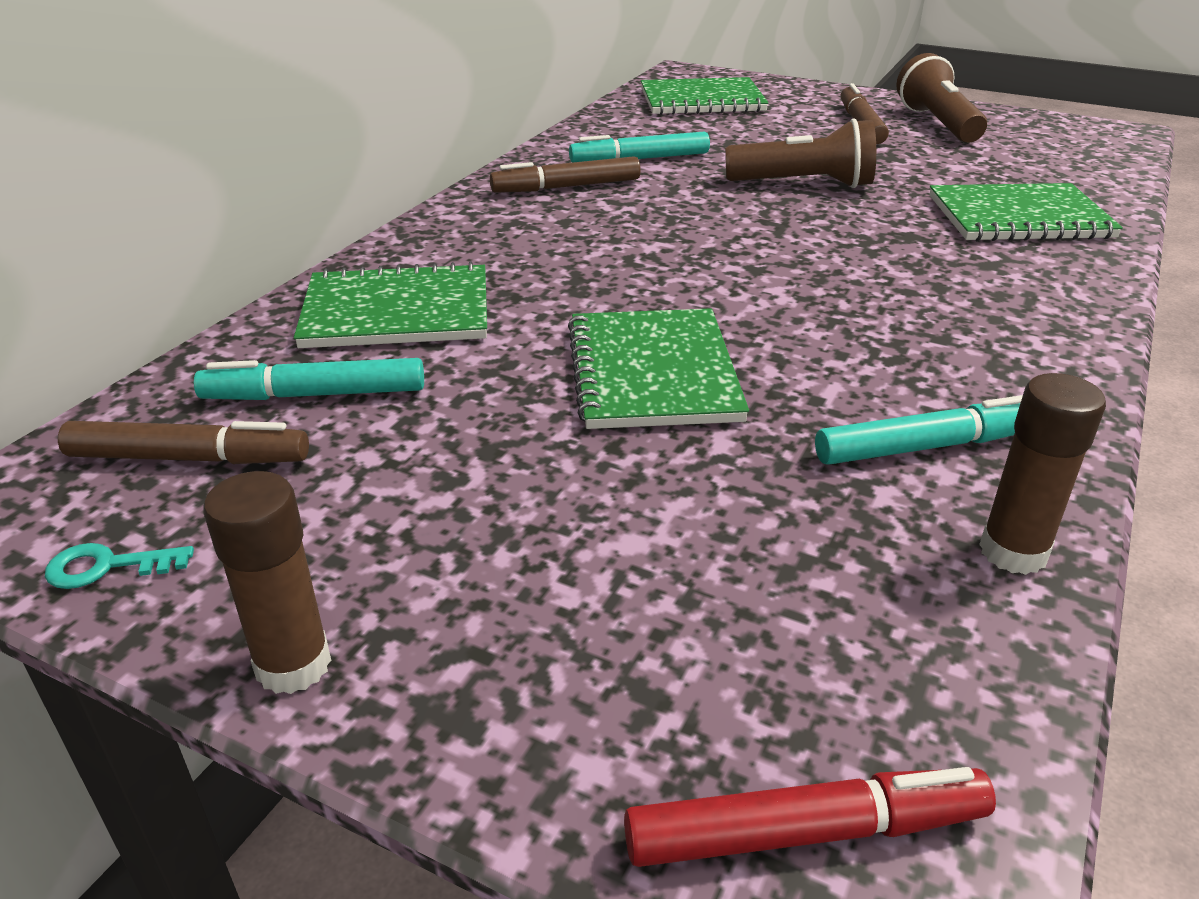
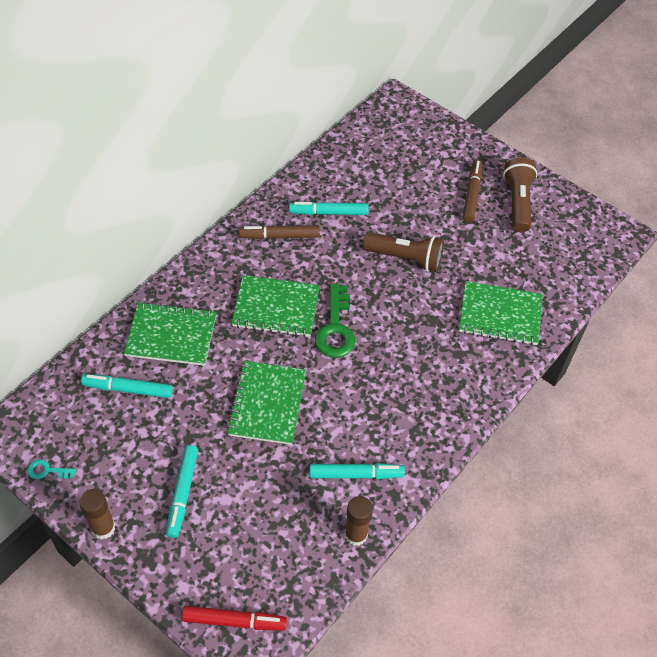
camera: 10 degrees right, 20 degrees up
brown marker [58,421,309,464] -> none
green notebook [641,77,769,115] -> green notebook moved to [232,275,320,337]
none -> turquoise marker [166,445,198,538]
none -> green key [315,284,355,358]

